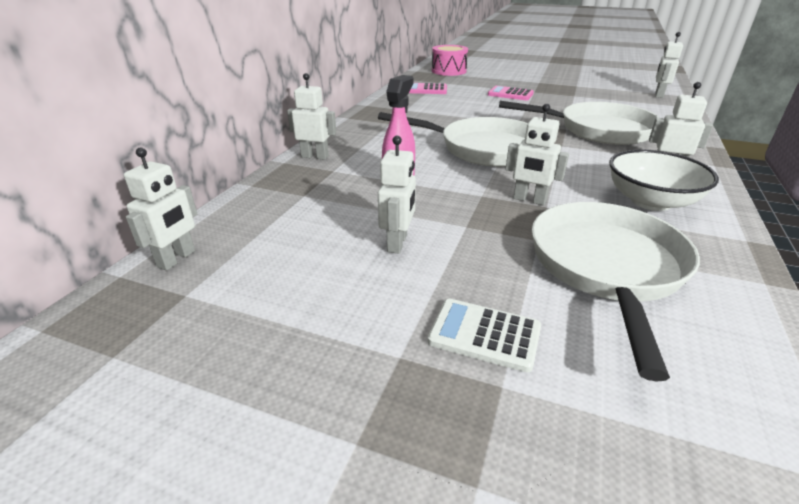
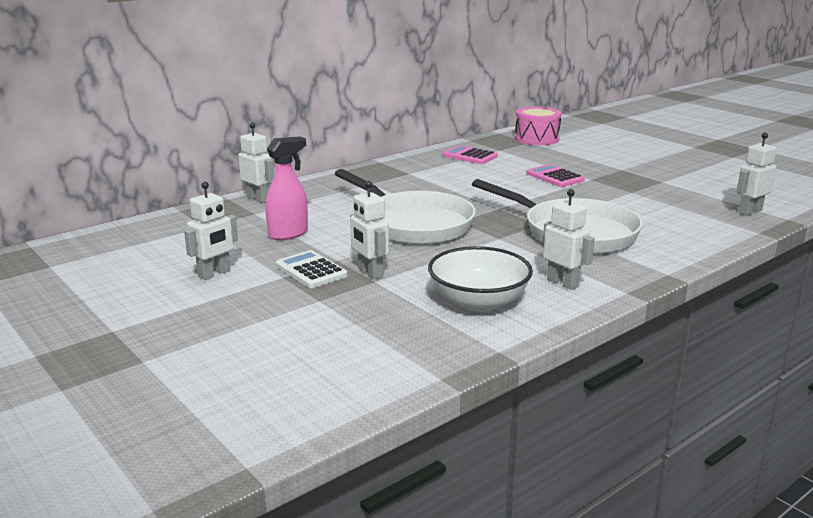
camera: 30 degrees right, 10 degrees down
white robot [124,147,197,270] -> none
white calculator [428,299,541,373] -> white calculator moved to [276,250,348,288]
white pan [532,202,700,382] -> none

